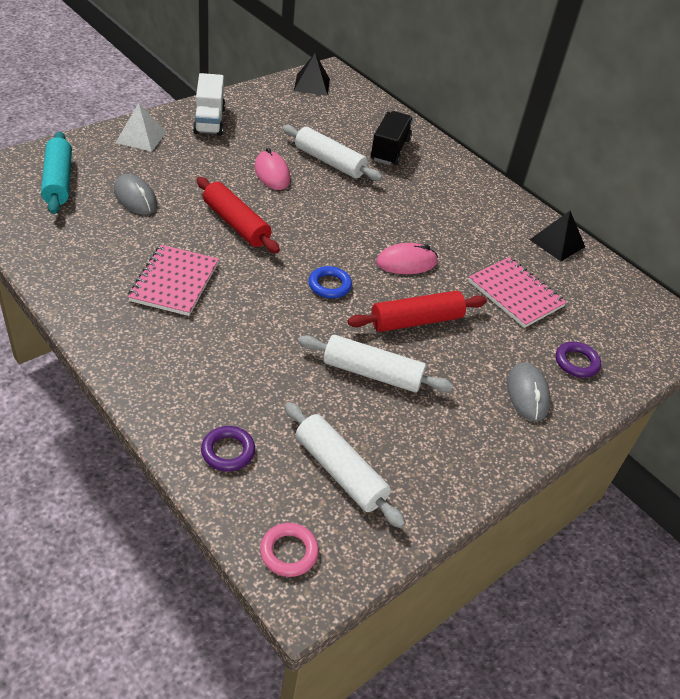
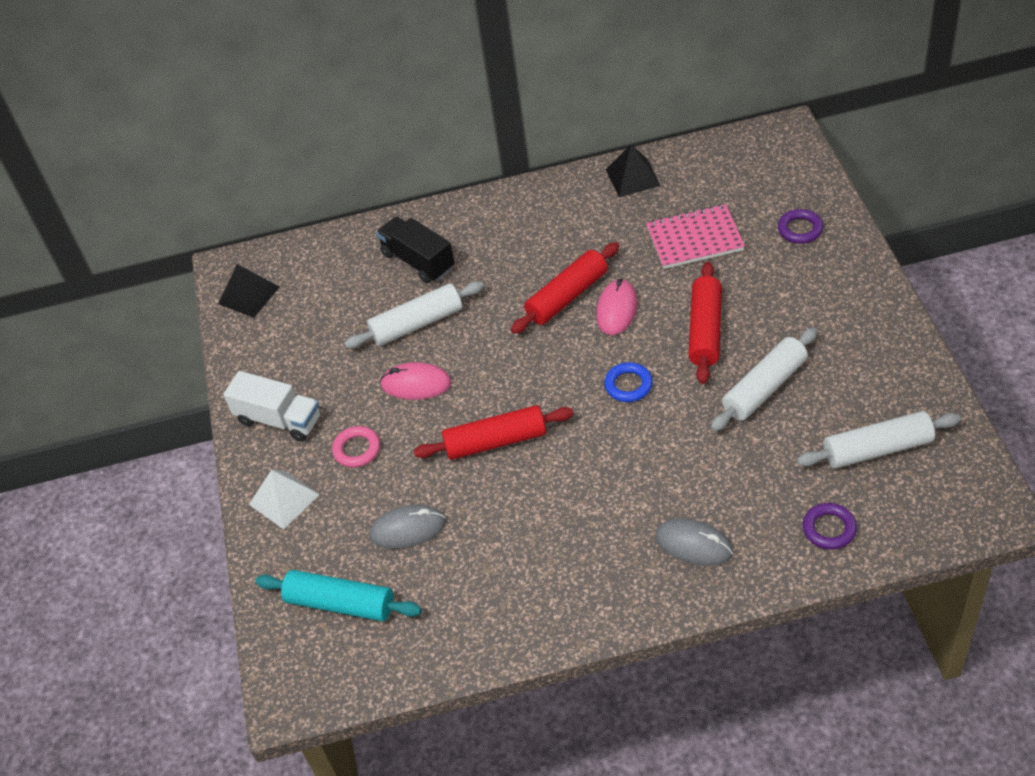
camera: 50 degrees left, 5 degrees up
pink notebook [128,245,219,316] -> none
pink ring [260,523,319,577] -> pink ring moved to [332,426,380,467]
grey mouse [507,362,550,422] -> grey mouse moved to [655,518,733,566]
none -> red rolling pin [511,242,620,334]

